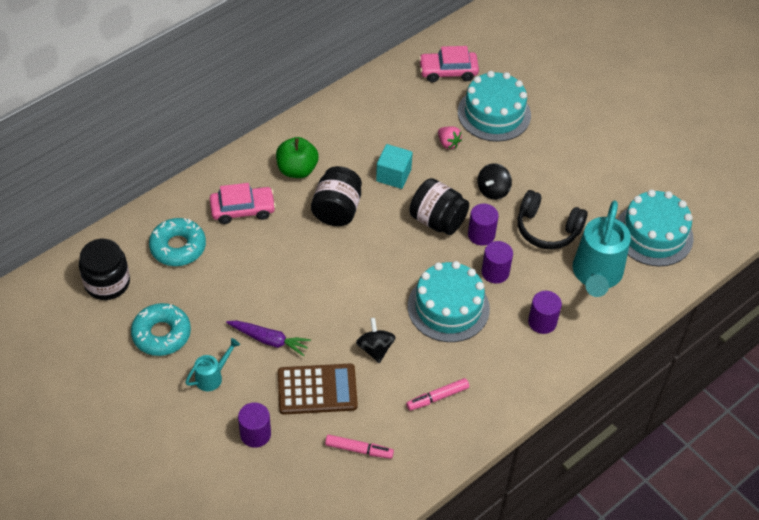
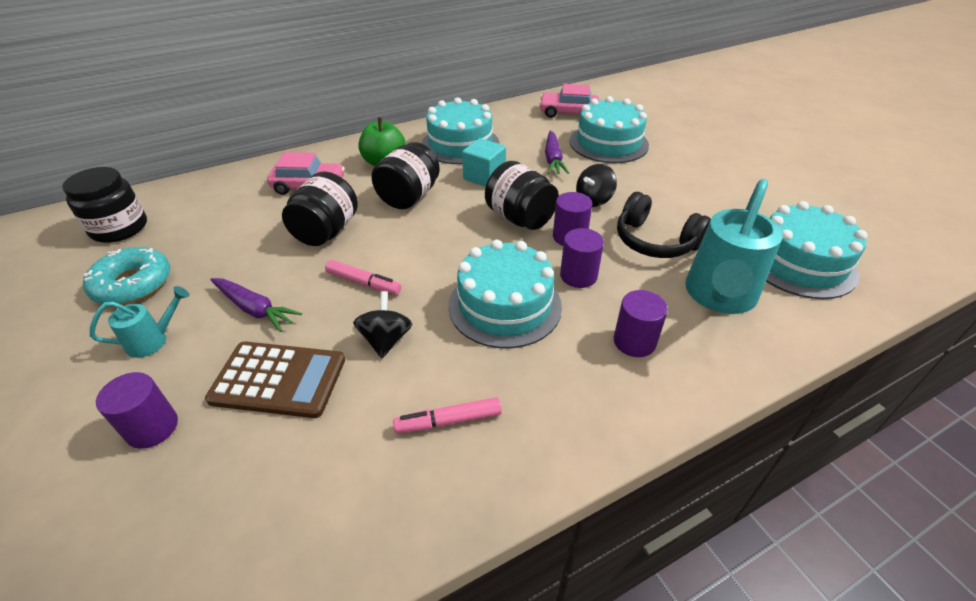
camera: 15 degrees right, 10 degrees down
turquoise donut [149,218,206,266] -> none
pink marker [325,435,394,459] -> pink marker moved to [325,260,401,295]
pink strawberry [438,126,462,149] -> purple carrot [545,131,569,174]
none -> black jar [282,172,358,246]
none -> turquoise cake [422,97,500,164]

